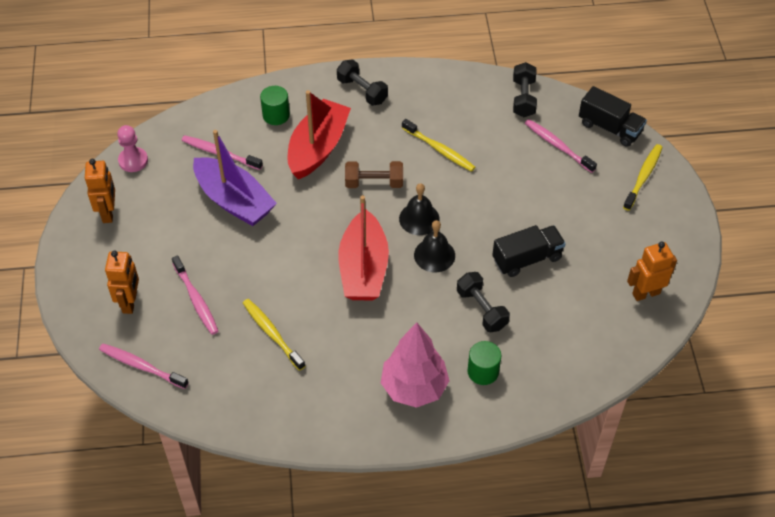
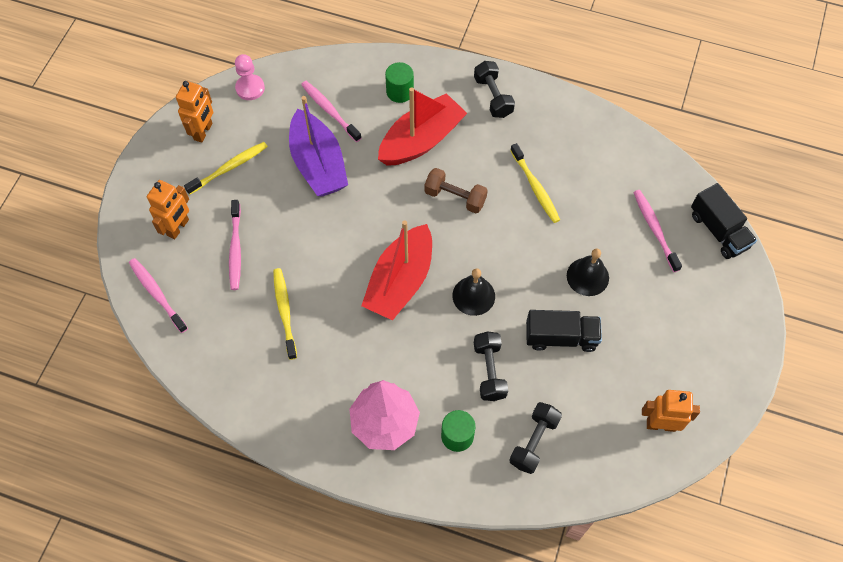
camera: 25 degrees right, 10 degrees up
black bell [399,183,440,235] -> black bell moved to [567,249,609,296]
black dumbbell [513,62,537,117] -> black dumbbell moved to [509,402,562,474]
yellow toothbrush [623,144,663,211] -> yellow toothbrush moved to [184,142,268,195]

